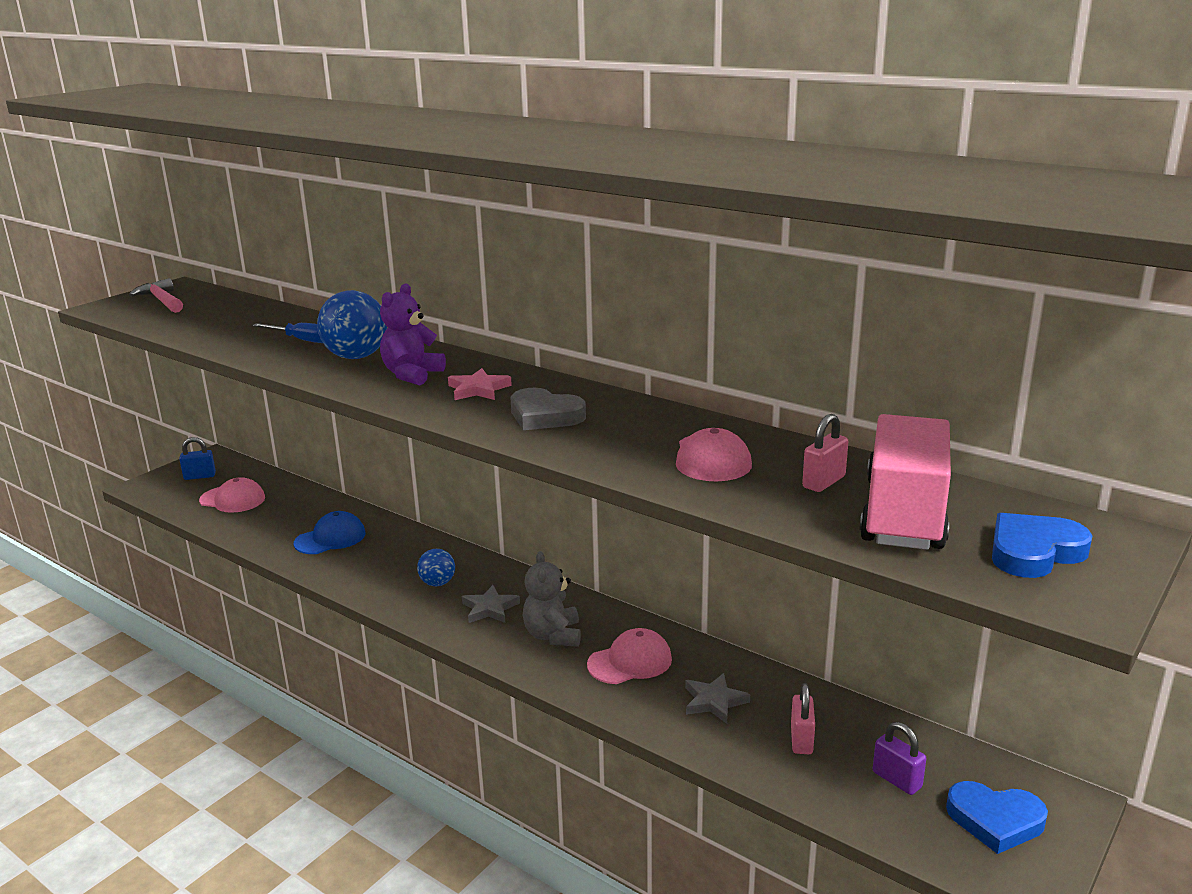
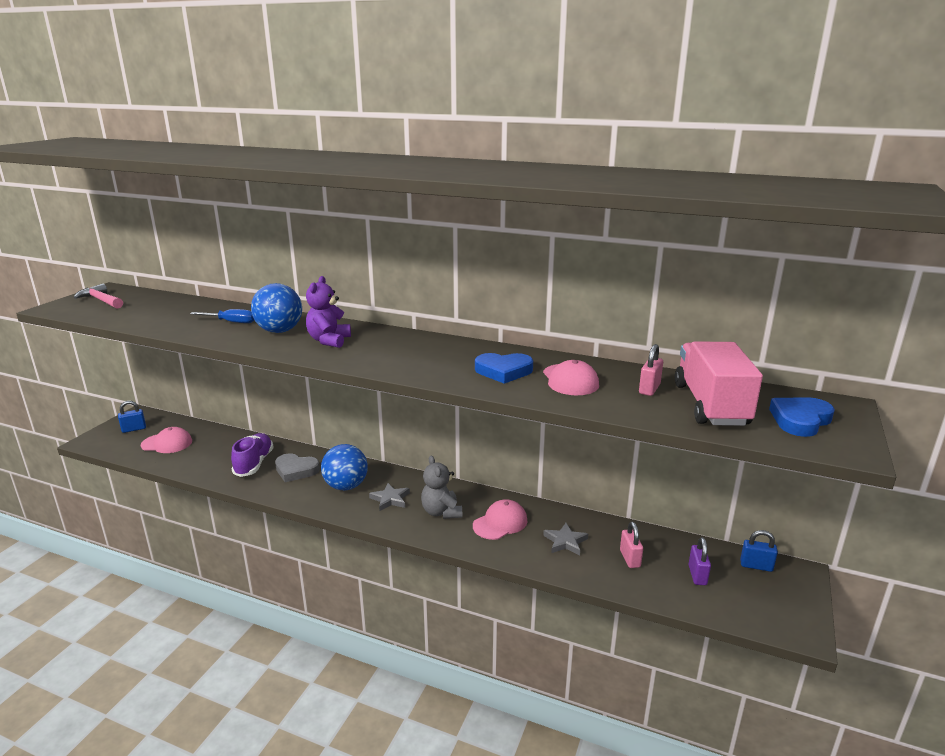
camera: 15 degrees left, 0 degrees up
blue cap [294,511,365,554] -> purple shoe [231,433,274,477]
blue ball [417,549,455,586] -> blue ball [321,444,368,490], size x1.73
pink star [448,368,512,400] -> none
grey heart [511,388,586,430] -> grey heart moved to [275,453,320,482]
purple padlock [873,722,926,795] -> purple padlock turned 60 degrees clockwise [688,537,711,585]
blue heart [946,781,1048,854] -> blue heart moved to [475,353,533,384]
none -> blue padlock [740,530,778,572]

